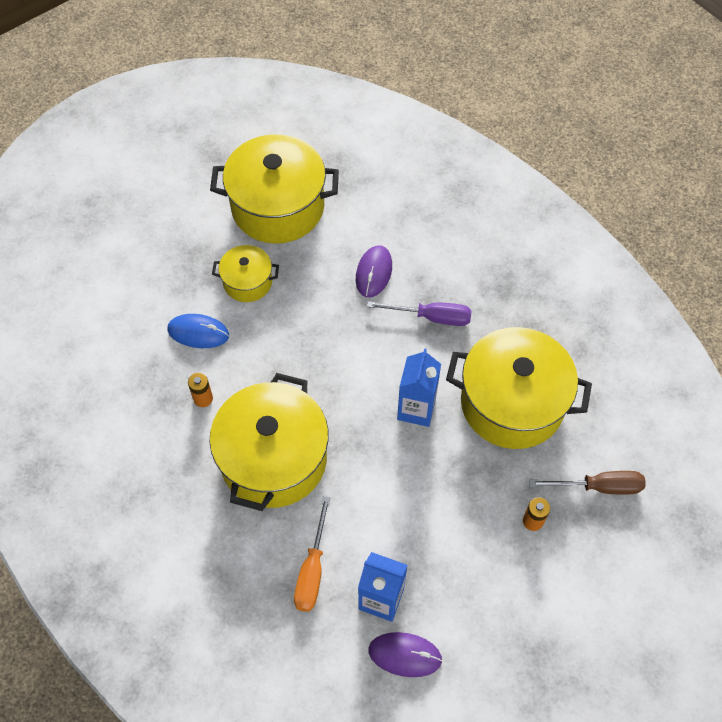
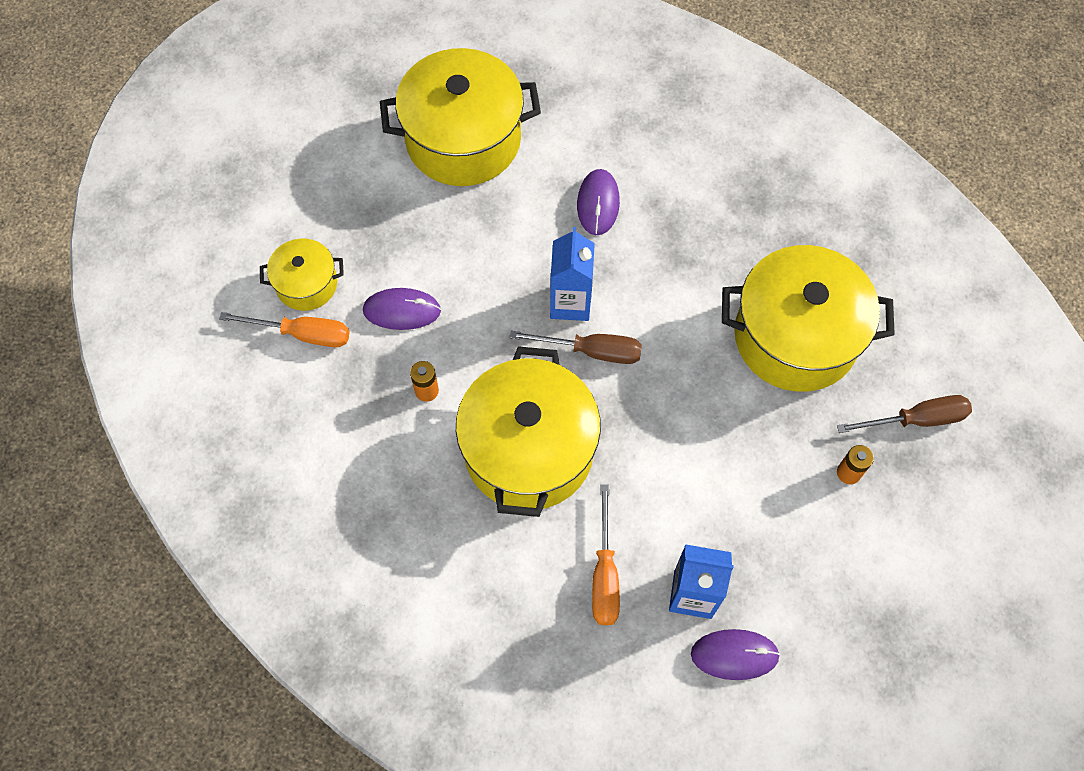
camera: 10 degrees left, 5 degrees up
blue mouse [167,314,229,348] -> purple mouse [363,288,441,330]
yellow pot [212,245,279,302] -> yellow pot moved to [260,239,344,311]
purple screwdriver [367,301,471,326] -> none
blue carton [397,348,441,427] -> blue carton moved to [550,227,595,321]
none -> orange screwdriver [219,312,350,347]
none -> brown screwdriver [509,331,642,364]

